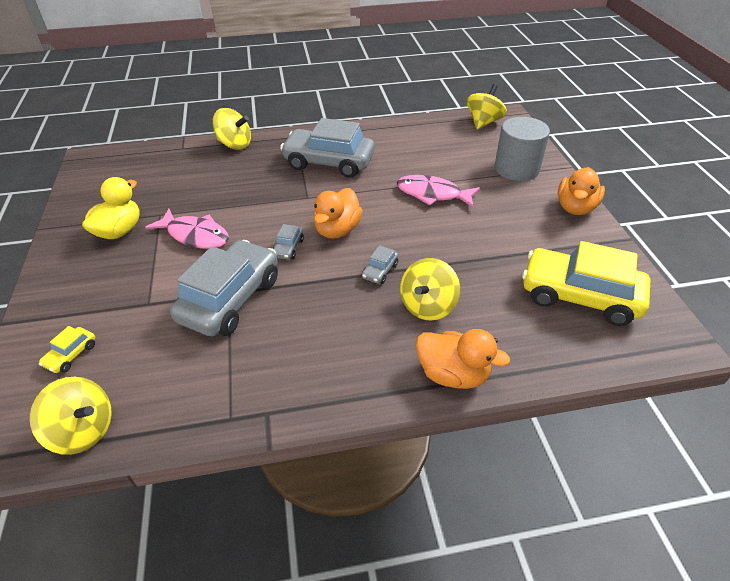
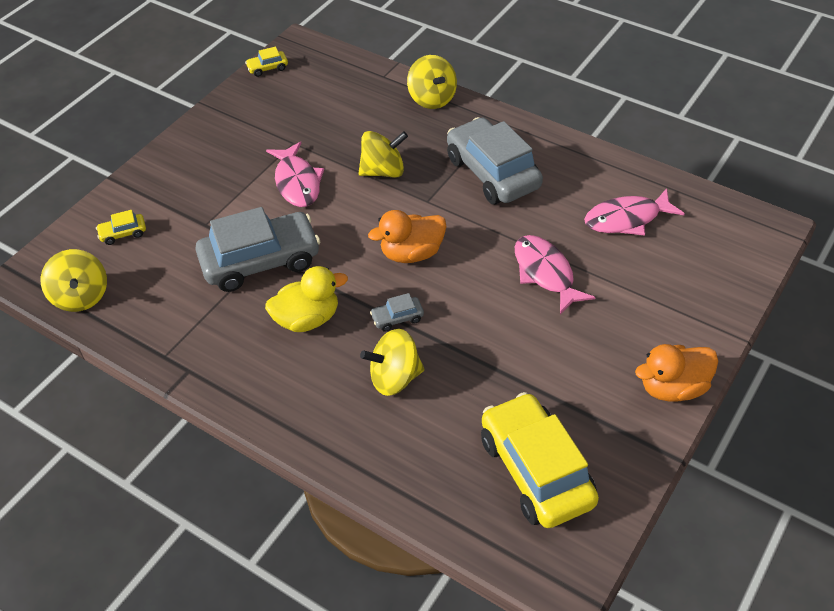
camera: 45 degrees right, 5 degrees up
yellow duck [82,177,140,239] -> yellow duck moved to [265,266,348,332]
grey car [273,224,304,260] -> none
orange duck [416,329,511,389] -> none
yellow spinning top [467,84,507,129] -> yellow spinning top moved to [358,131,408,178]
grey cylinder [495,117,550,181] -> none
none -> yellow car [245,47,288,77]
none -> pink fish [584,188,685,236]

